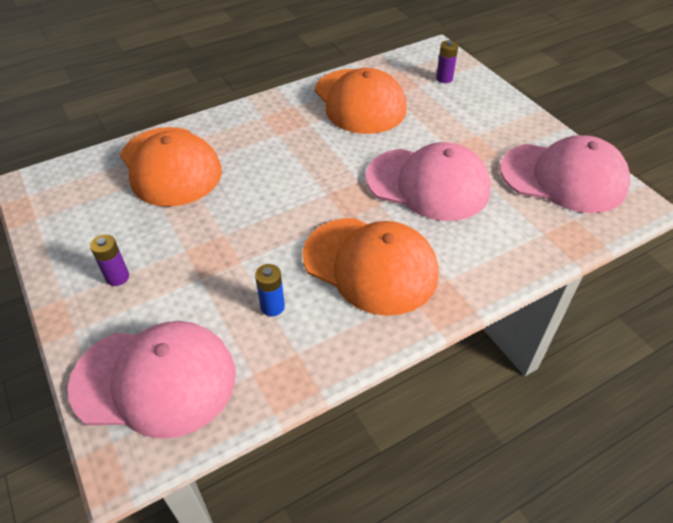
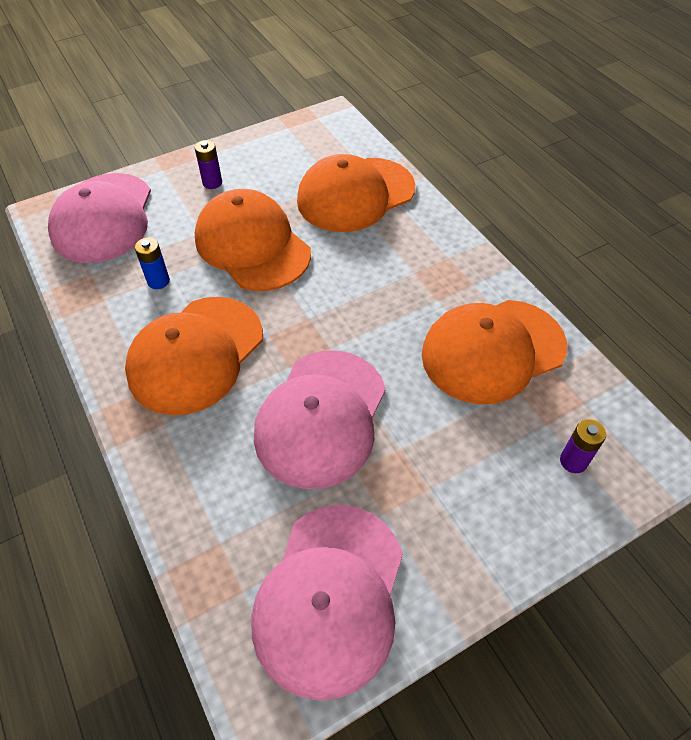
camera: 90 degrees right, 5 degrees up
none -> orange cap [195,189,311,291]

